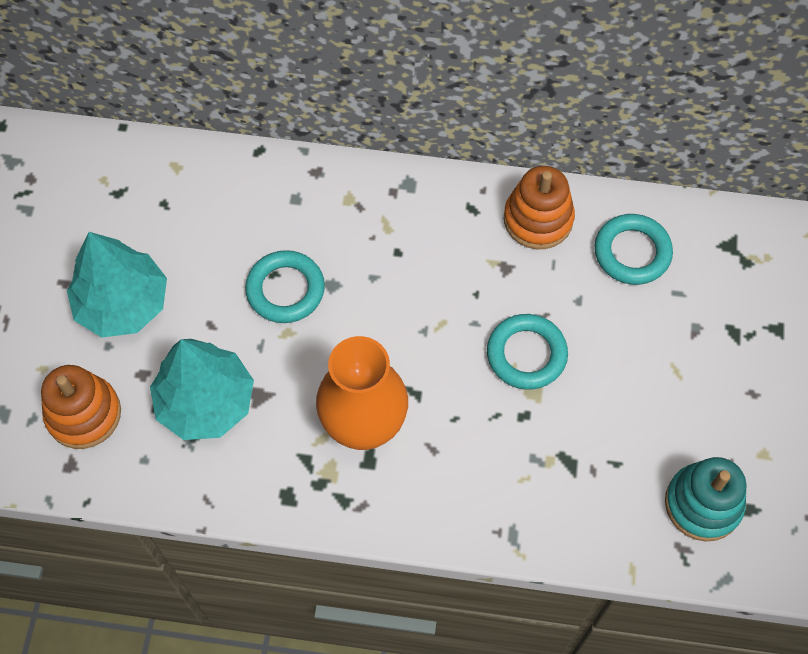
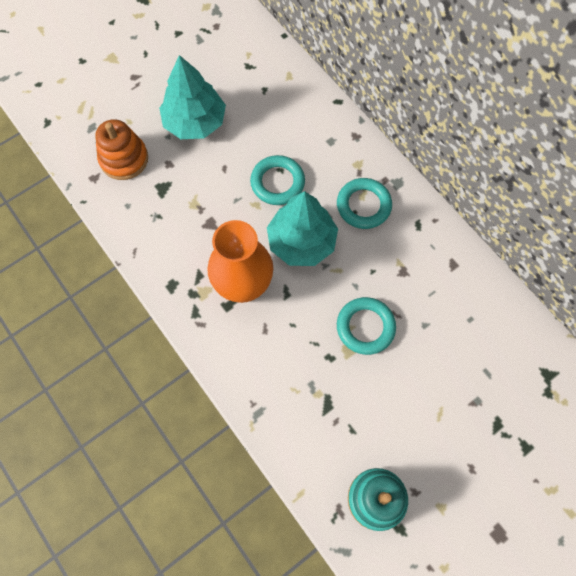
camera: 45 degrees right, 5 degrees up
turquoise tree [150,339,254,440] -> turquoise tree moved to [267,191,338,266]
orange stacking toy [504,166,575,249] -> none
turquoise ring [594,214,673,285] -> turquoise ring moved to [337,178,392,229]

